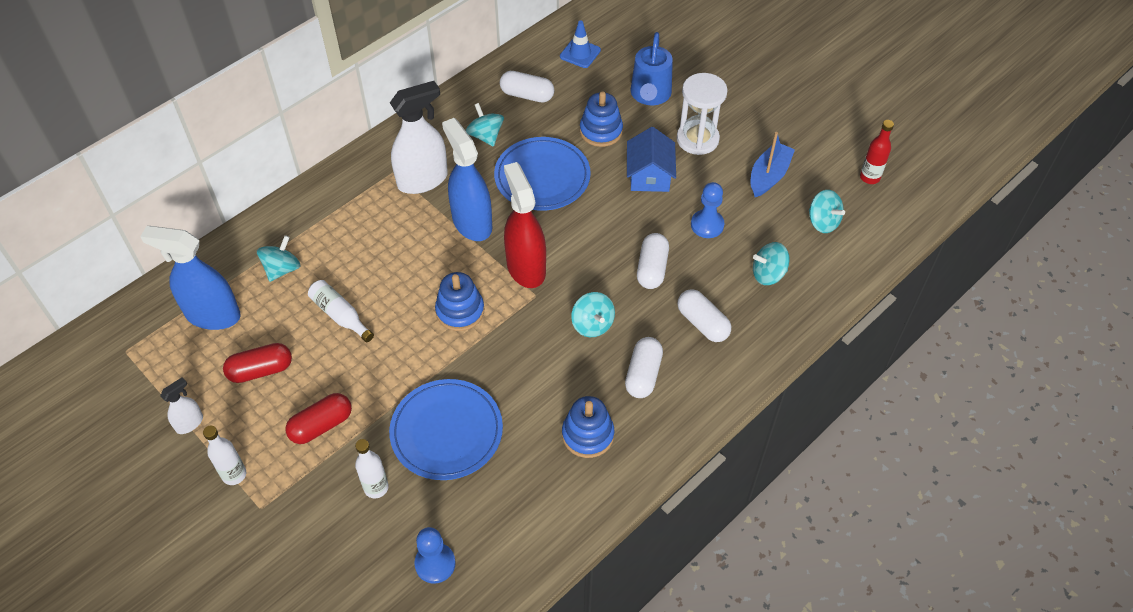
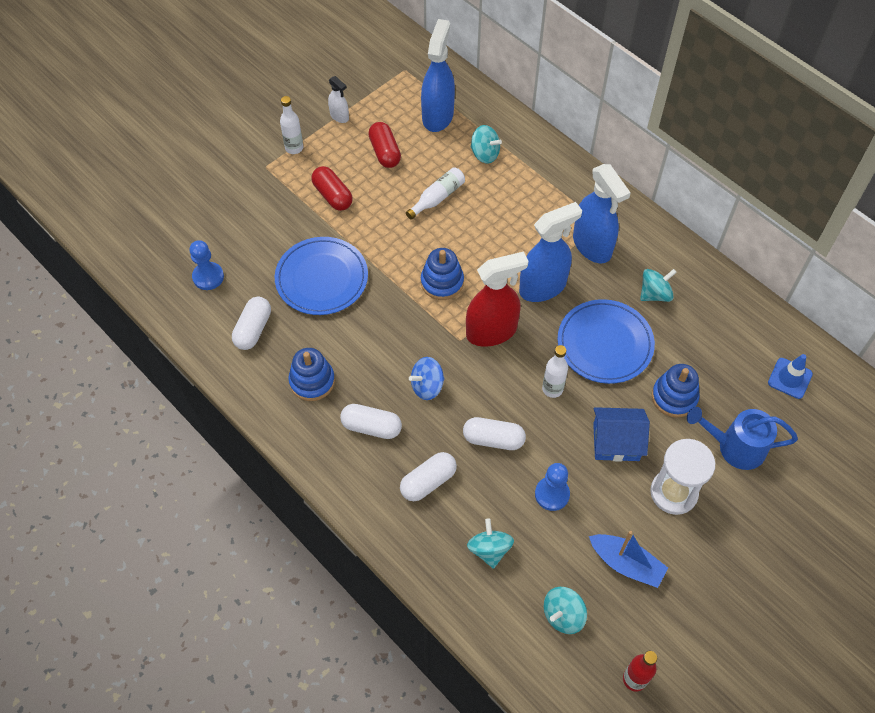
camera: 90 degrees right, 5 degrees up
white bottle [355,439,389,498] -> white bottle moved to [542,345,568,398]
white spray bottle [390,81,448,194] -> blue spray bottle [573,164,631,263]
white capsule [500,71,554,103] -> white capsule moved to [232,297,271,350]
turquoise spinning top [571,292,615,337] -> blue spinning top [409,357,445,400]

